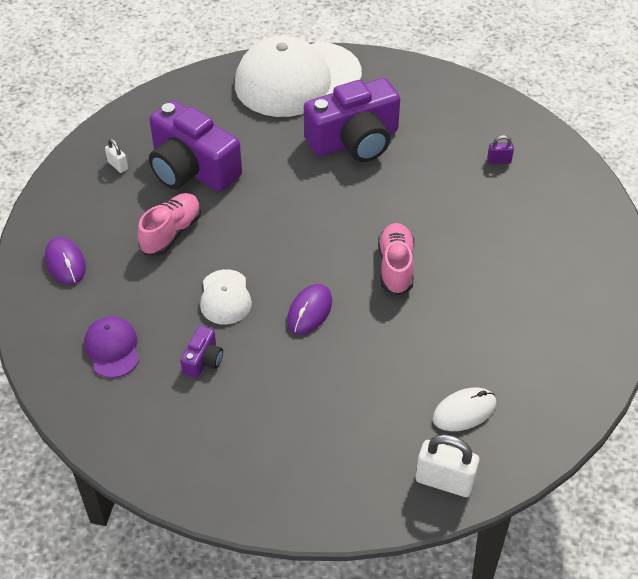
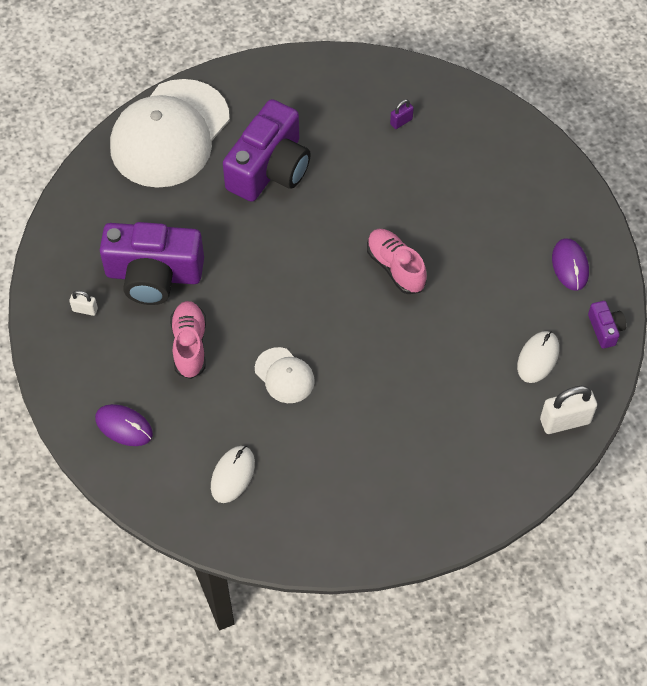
camera: 35 degrees left, 10 degrees up
purple cap [84,316,139,378] -> white mouse [211,446,255,503]
purple camera [180,326,223,378] -> purple camera moved to [588,301,626,348]
purple mouse [287,284,332,335] -> purple mouse moved to [552,238,589,291]

